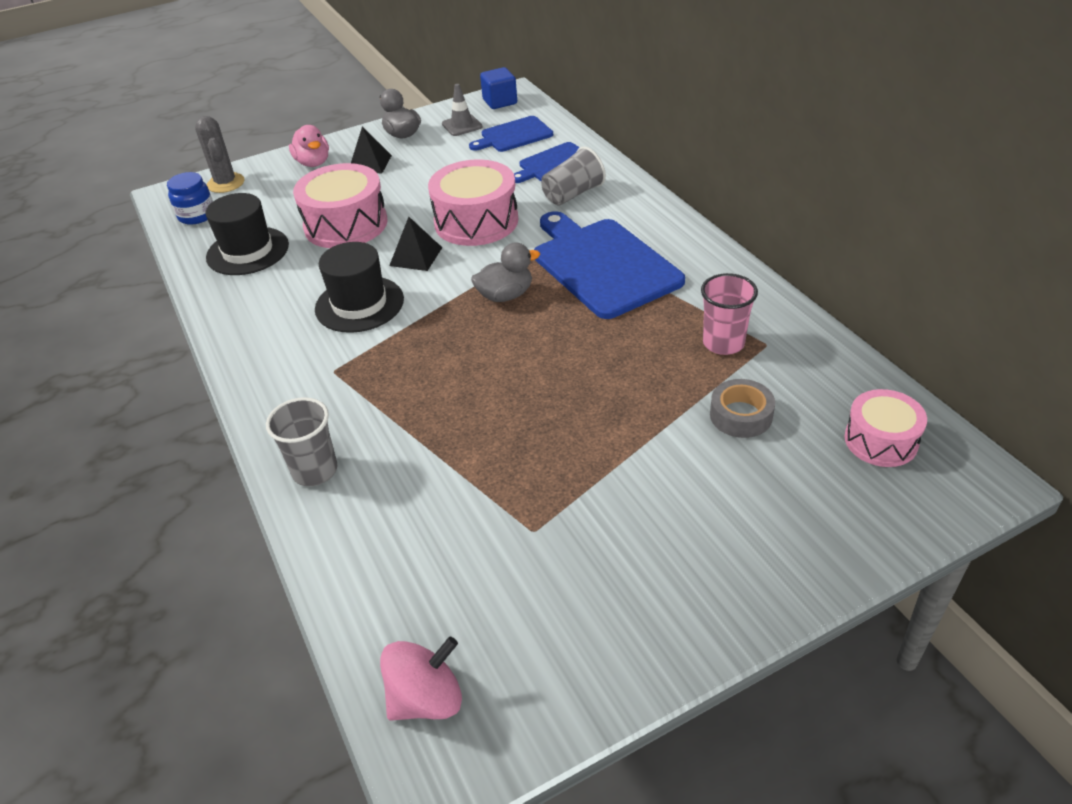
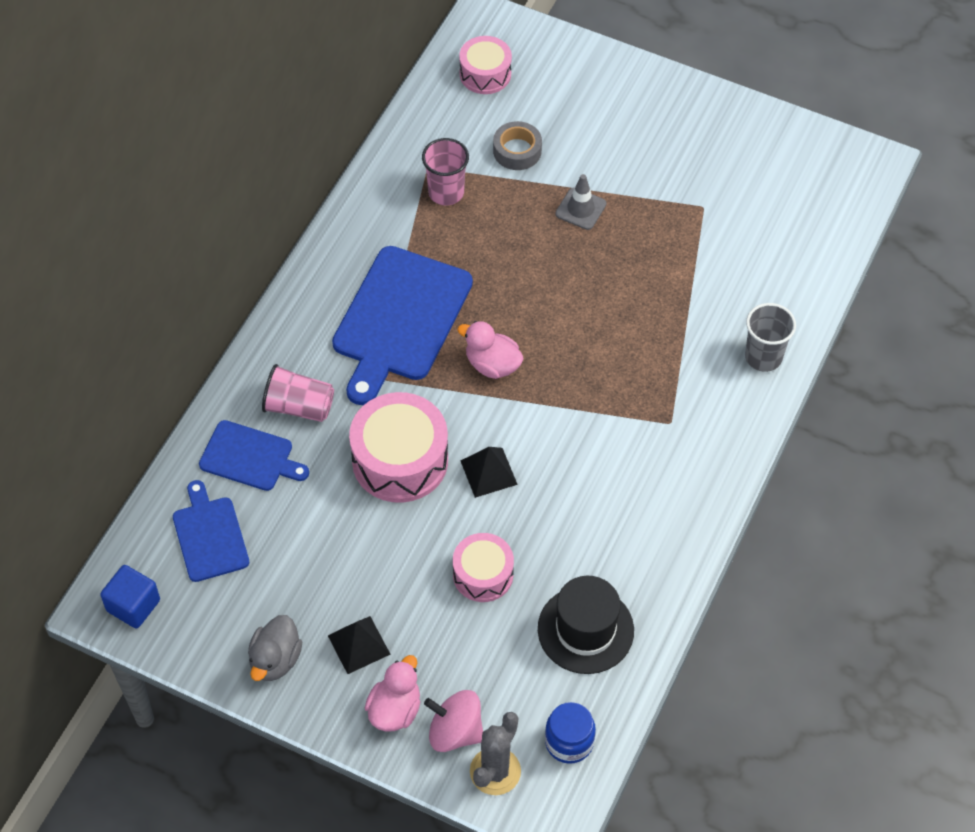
camera: 130 degrees left, 15 degrees up
pink drum [293,163,388,248] -> pink drum [453,533,514,602], size x0.61
black hat [315,242,404,333] -> none
pink spinning top [380,636,462,721] -> pink spinning top moved to [424,690,483,752]
grey traffic cone [442,84,483,136] -> grey traffic cone moved to [555,174,606,230]
blue cutting board [469,116,553,152] -> blue cutting board turned 135 degrees counterclockwise [173,480,249,582]
grey duck [471,243,540,302] -> pink duck [457,321,524,379]
grey cup [541,146,606,206] -> pink cup [262,364,334,422]

